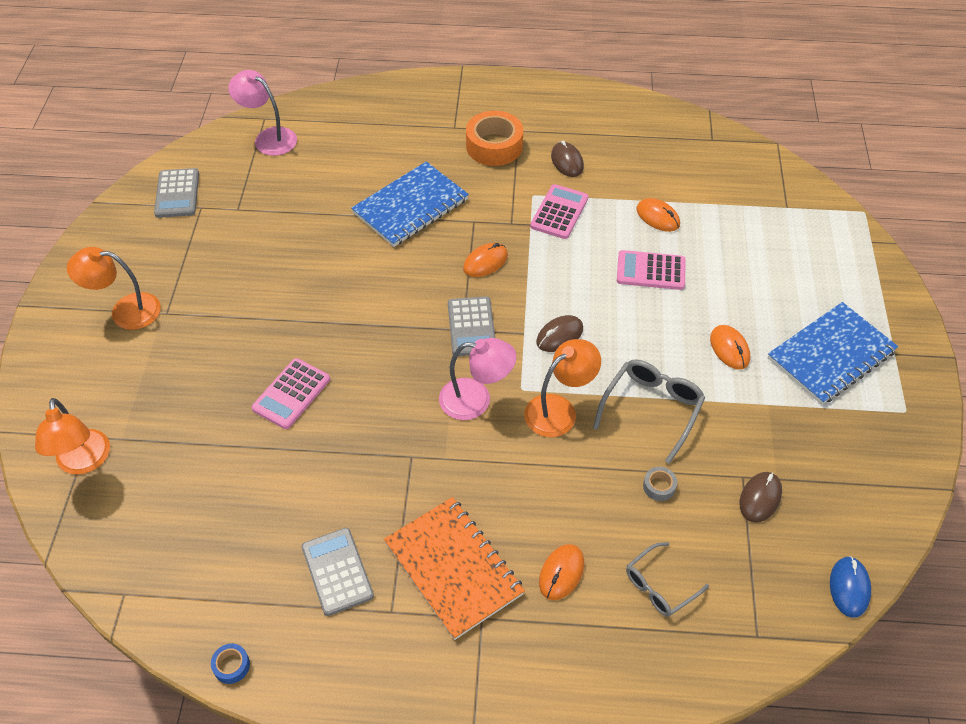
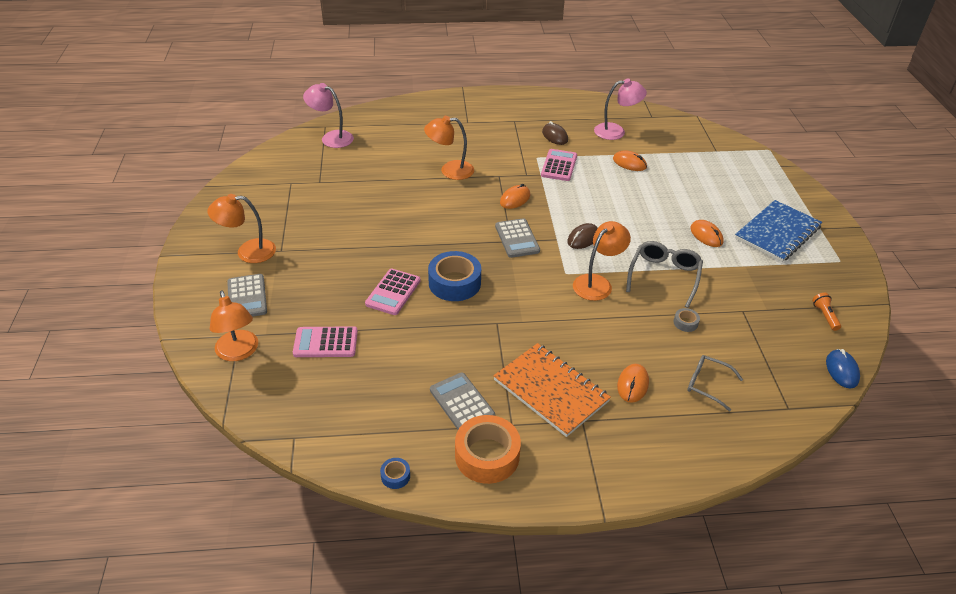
camera: 10 degrees left, 10 degrees down
grey calculator [154,168,199,218] -> grey calculator moved to [227,274,267,317]
blue notebook [351,161,469,247] -> orange lamp [424,116,474,180]
pink lamp [439,338,517,420] -> pink lamp moved to [594,79,647,140]
orange tape [466,111,523,166] -> orange tape moved to [455,415,521,484]
pink calculator [617,250,686,290] -> pink calculator moved to [293,326,358,357]
grey glasses [626,542,709,617] -> grey glasses turned 75 degrees clockwise [687,355,743,411]
brown mouse [739,472,782,523] -> none
none -> blue tape [428,251,481,301]
none -> orange flashlight [812,293,841,331]

